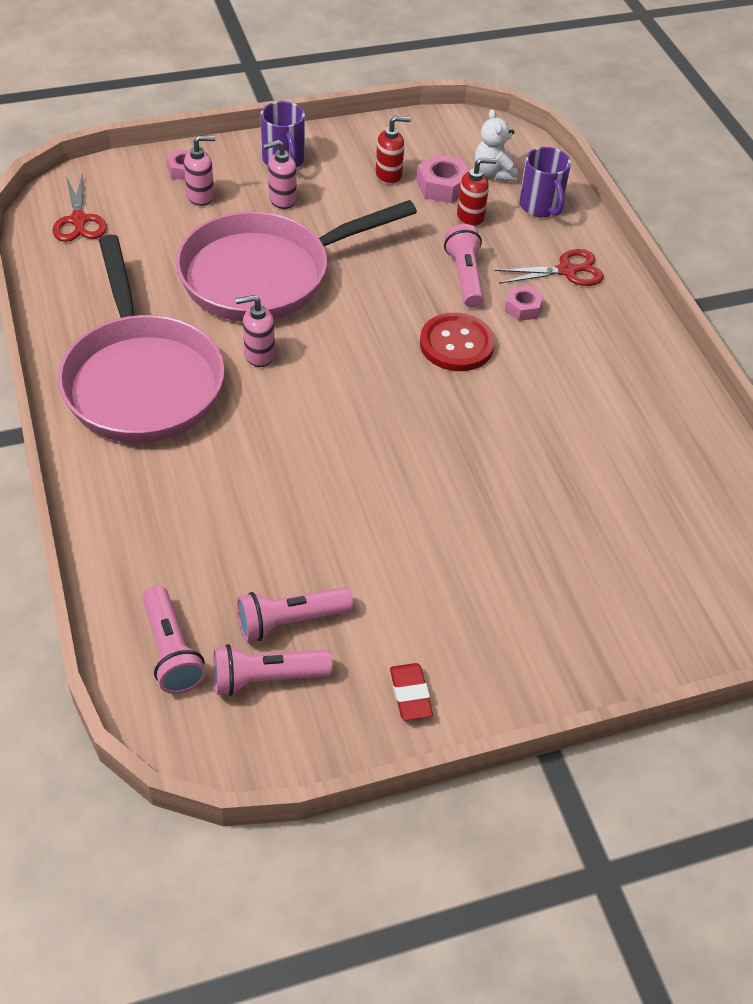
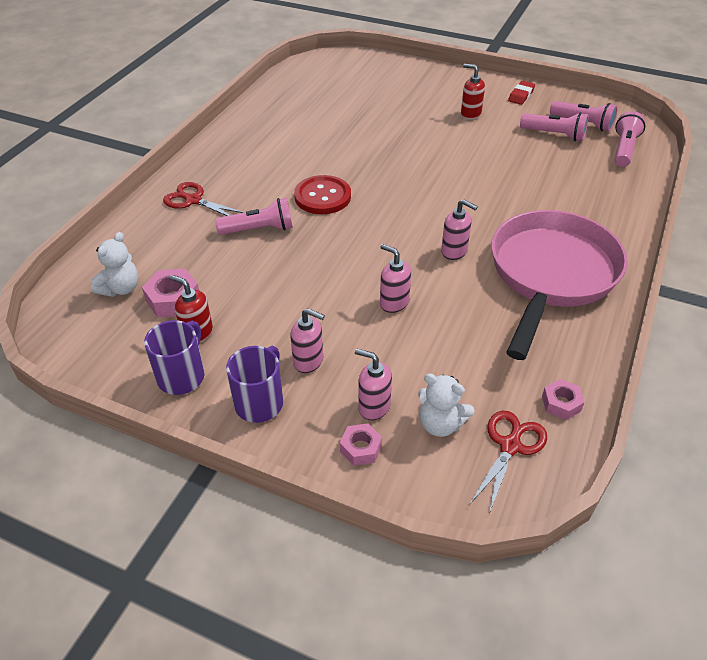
camera: 135 degrees left, 5 degrees down
pink pan [176,200,417,322] -> pink soap dispenser [380,244,411,313]
pink flashlight [444,224,484,308] -> pink flashlight turned 135 degrees counterclockwise [215,198,293,235]
red soap dispenser [457,158,497,227] -> red soap dispenser moved to [461,64,485,119]
pink nut [505,286,543,321] -> pink nut moved to [542,379,585,420]
purple mug [519,147,571,217] -> purple mug moved to [144,320,204,395]
none -> white teddy bear [418,373,474,437]

